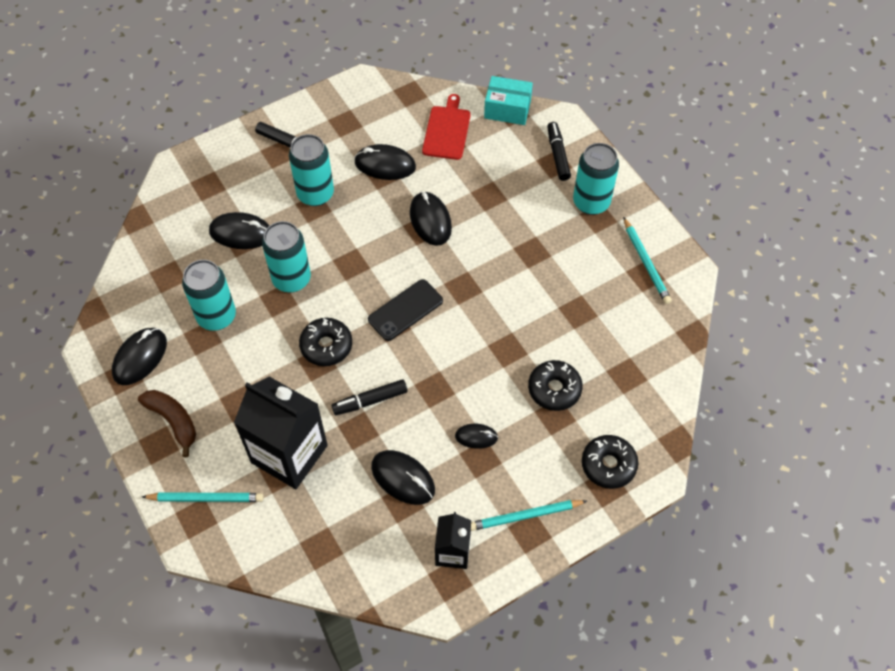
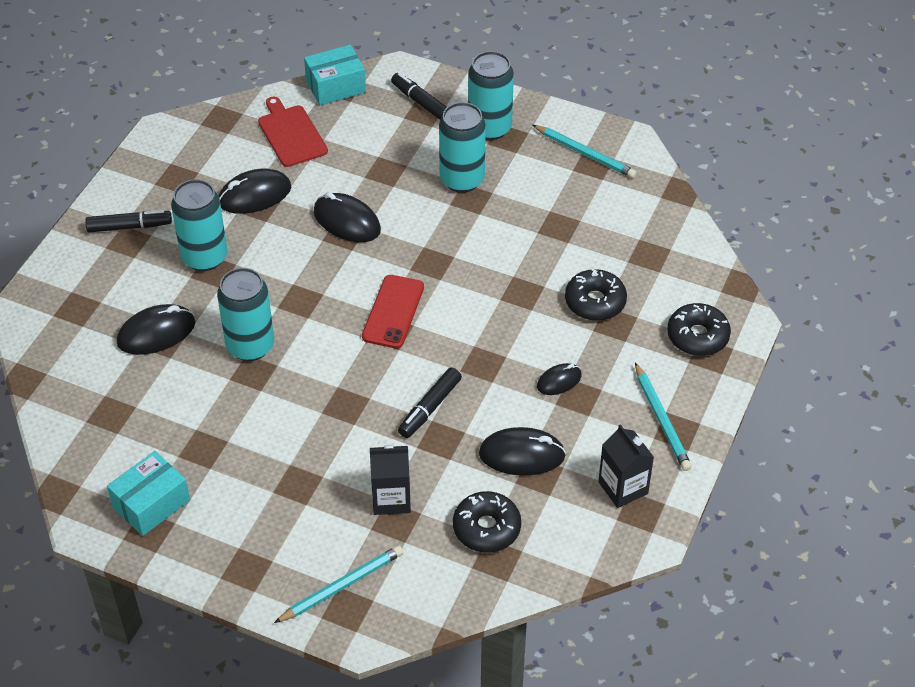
camera: 35 degrees left, 10 degrees down
black mouse [112,328,167,385] -> turquoise box [107,451,190,536]
brown banana [138,390,196,458] -> none
turquoise can [182,260,236,331] -> turquoise can moved to [439,102,486,193]
black carton [234,376,328,489] -> black carton [370,445,411,515], size x0.54
black donut [299,318,352,366] -> black donut moved to [453,491,521,553]
black phone [368,279,443,341] -> red phone [362,275,424,348]
turquoise pencil [471,500,587,531] -> turquoise pencil turned 60 degrees counterclockwise [635,363,692,471]

